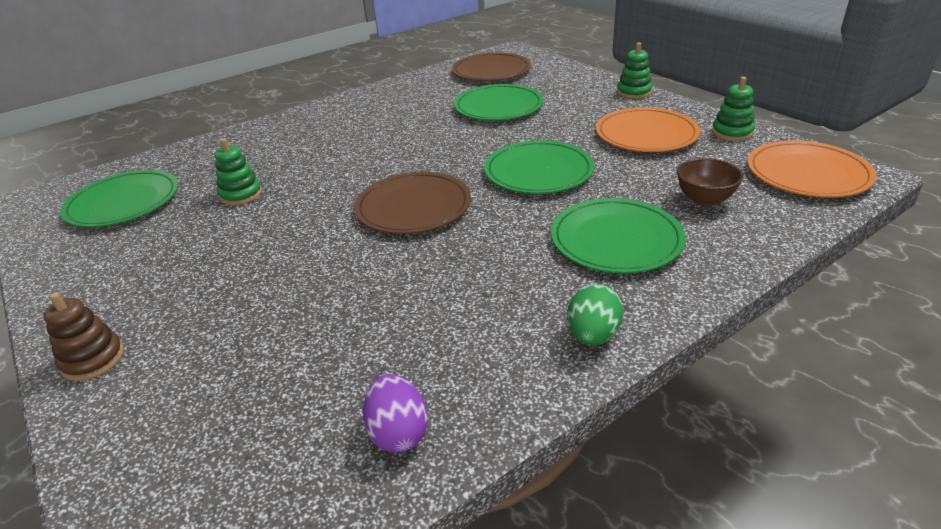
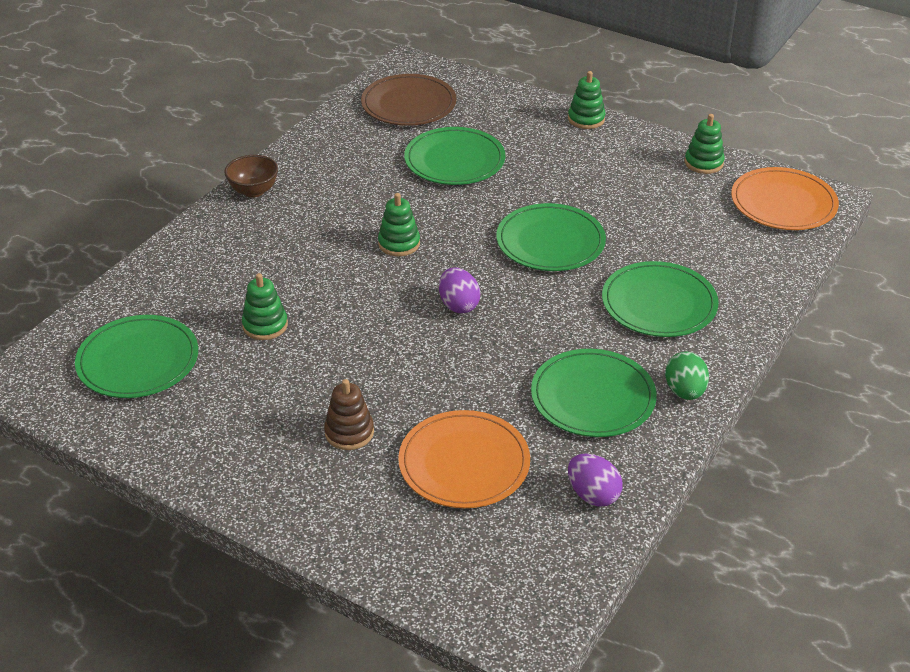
camera: 25 degrees left, 5 degrees up
brown stacking toy [44,292,124,381] -> brown stacking toy moved to [324,379,374,450]
brown plate [354,172,471,234] -> purple egg [439,267,481,313]
orange plate [596,107,700,152] -> orange plate moved to [398,410,530,508]
brown bowl [677,158,743,206] -> brown bowl moved to [224,155,278,198]
none -> green stacking toy [378,193,420,256]
none -> green plate [531,349,657,437]

